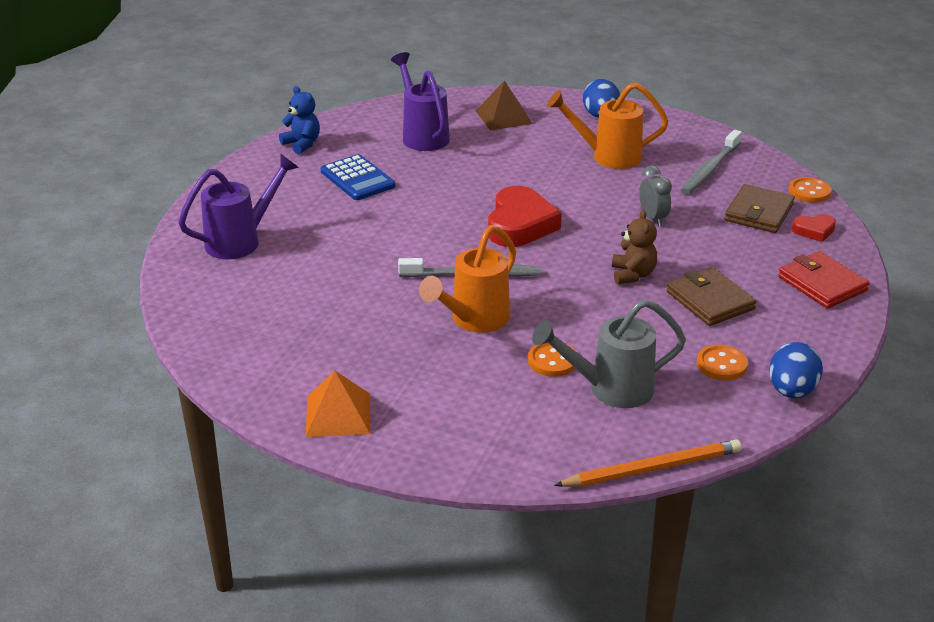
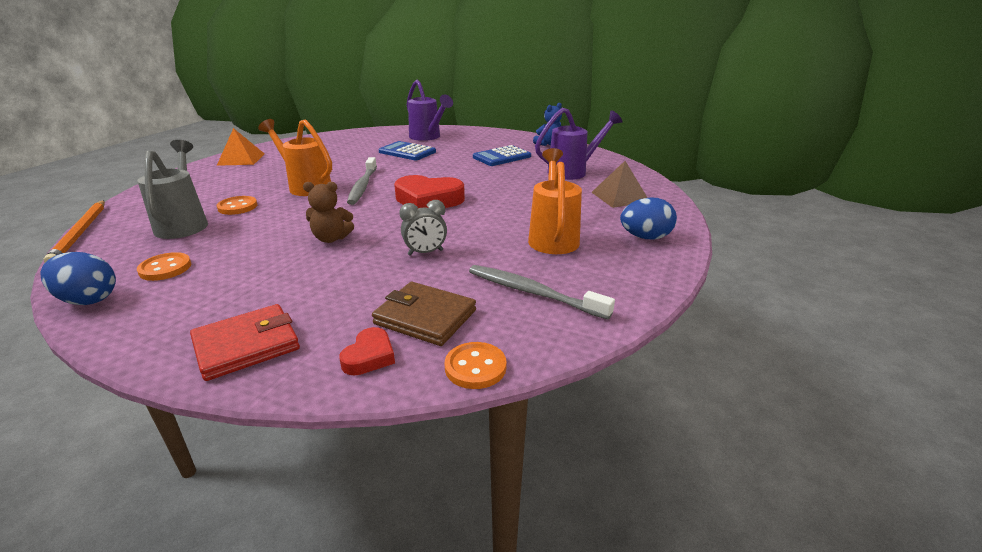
camera: 90 degrees right, 5 degrees down
brown wallet [667,267,757,326] -> none
red heart [792,214,836,242] -> red heart turned 150 degrees counterclockwise [339,327,395,375]
none -> blue calculator [379,141,436,160]

